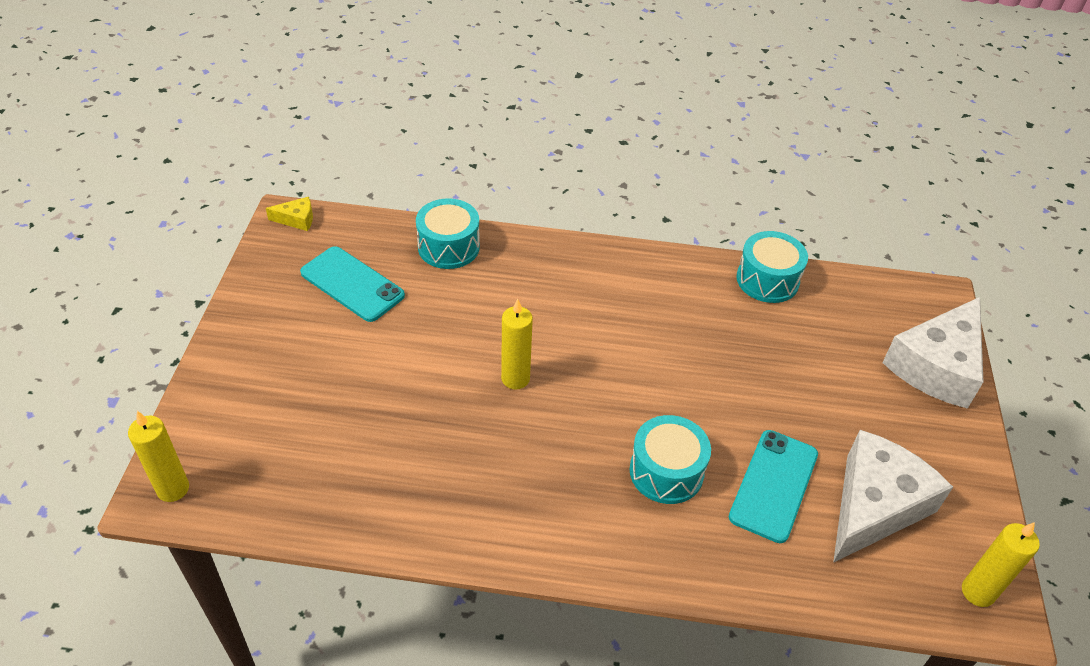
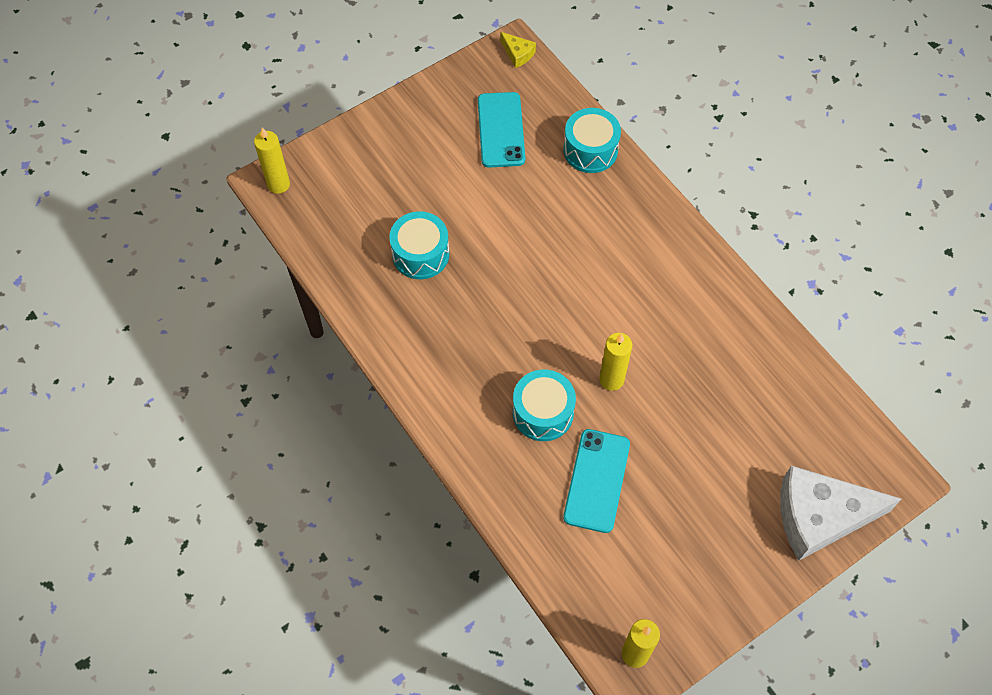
camera: 50 degrees right, 15 degrees up
yellow candle [501,299,533,390] -> yellow candle moved to [599,333,632,391]
turquoise phone [729,430,818,543] -> turquoise phone turned 60 degrees counterclockwise [563,429,630,533]
turquoise drum [736,231,808,303] -> turquoise drum moved to [389,211,449,279]
white cheese [833,430,953,563] -> none

